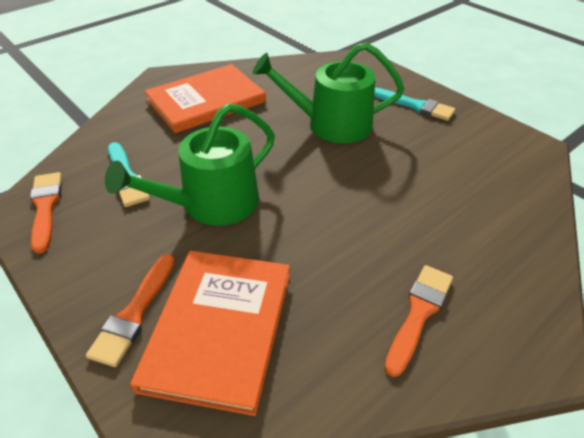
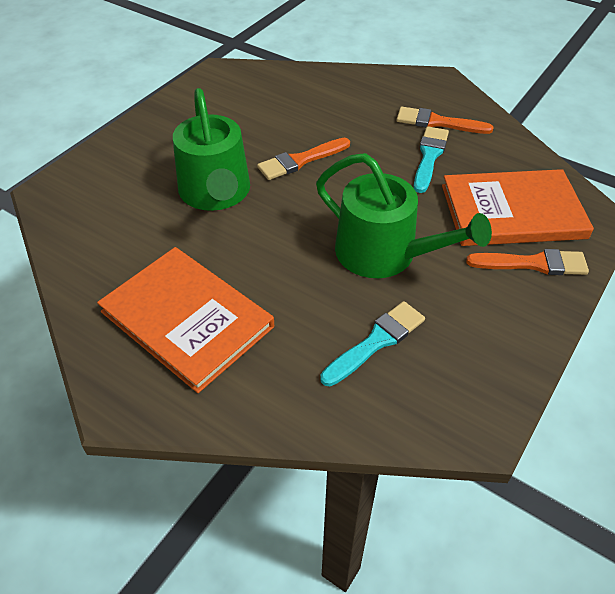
camera: 105 degrees left, 5 degrees up
orange brush [30,172,62,254] -> orange brush moved to [257,138,350,180]
turquoise brush [374,87,456,121] -> turquoise brush moved to [414,126,449,193]

